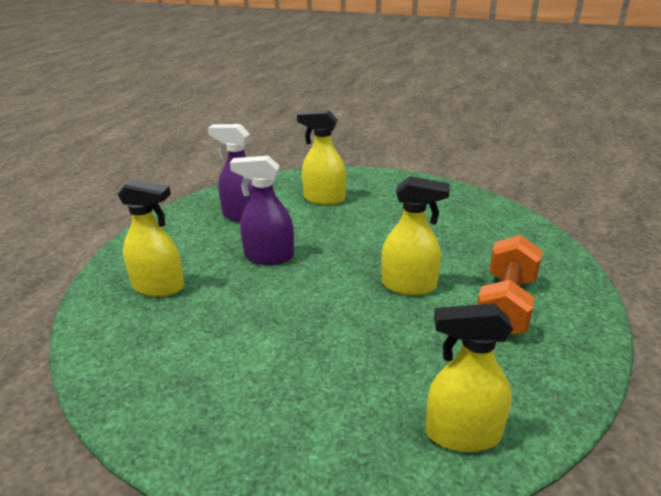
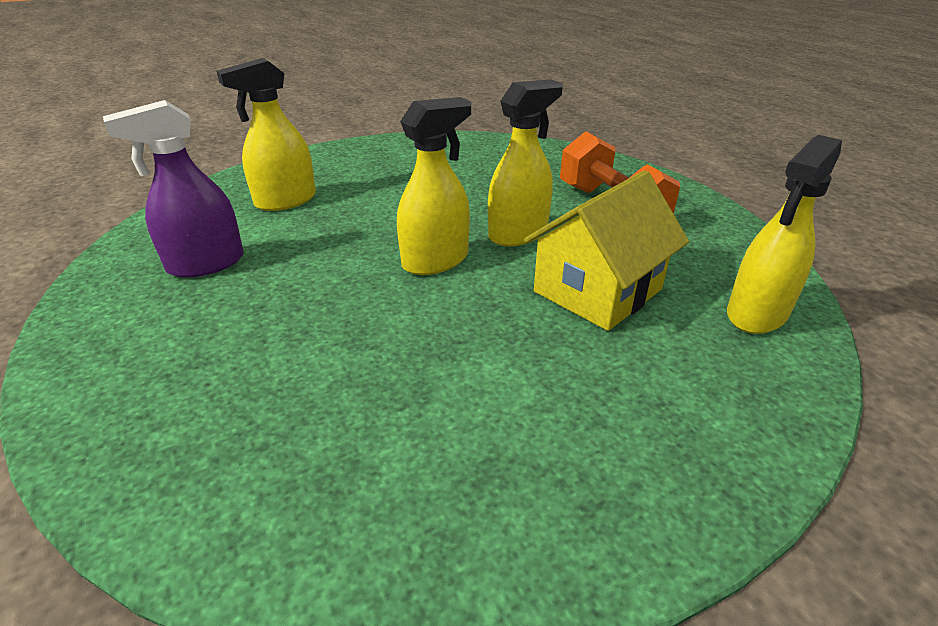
camera: 50 degrees left, 5 degrees up
yellow spray bottle [117,179,184,297] -> yellow spray bottle moved to [397,97,471,275]
purple spray bottle [230,156,294,265] -> none
none -> yellow house [524,170,689,331]

